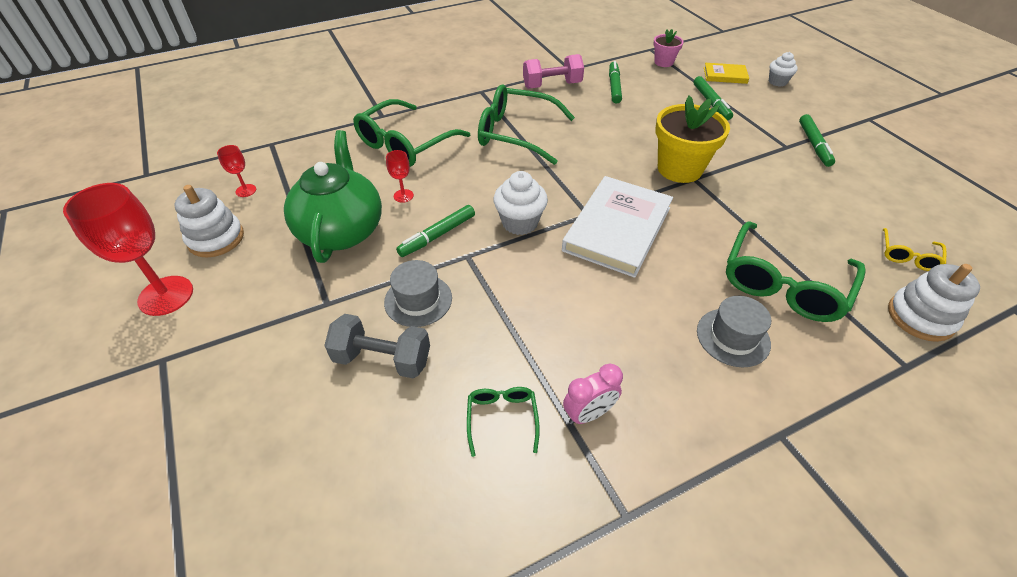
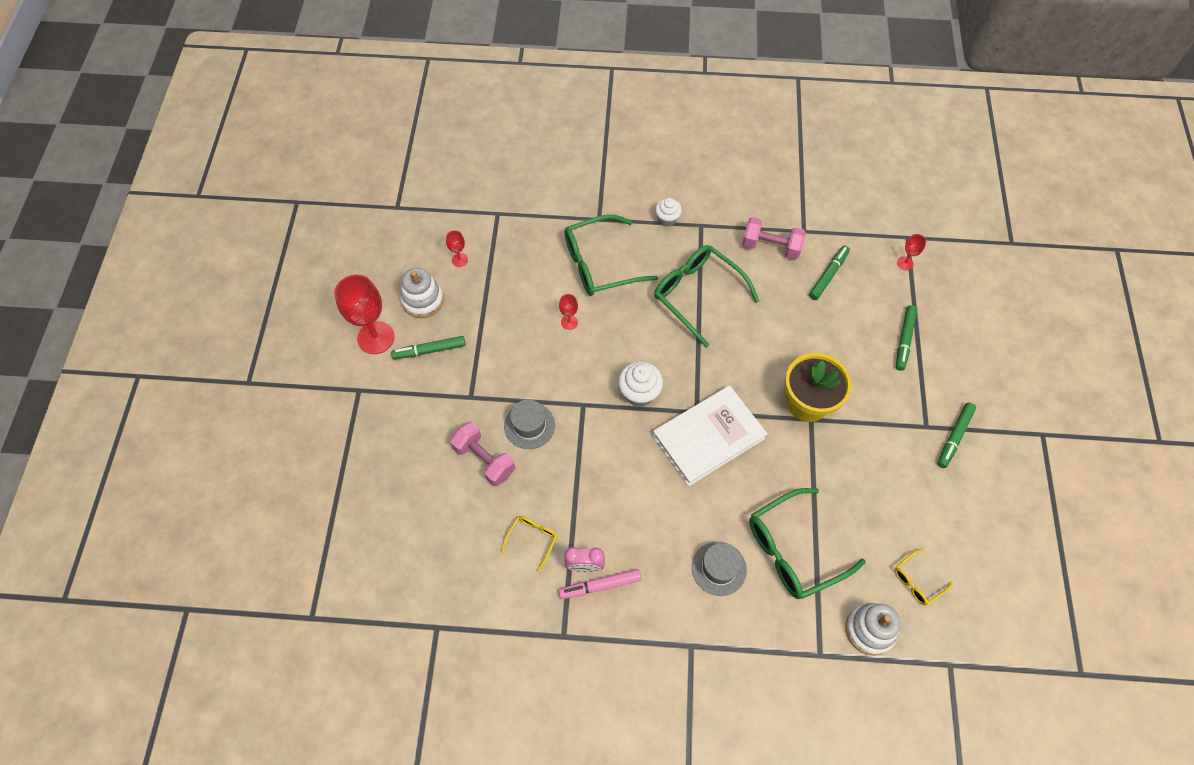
camera: 30 degrees right, 15 degrees up
green teapot [284,130,382,263] -> none
grey dumbbell [324,314,430,379] -> pink dumbbell [450,422,515,486]
green marker [396,205,475,257] -> green marker moved to [391,336,466,359]
green glasses [467,387,540,457] -> yellow glasses [501,516,557,573]
pink flower pot [653,29,684,67] -> red goblet [897,234,926,270]
yellow book [704,63,749,84] -> none
white cupcake [769,52,798,87] -> white cupcake moved to [655,198,682,226]
none -> pink marker [559,569,641,599]

